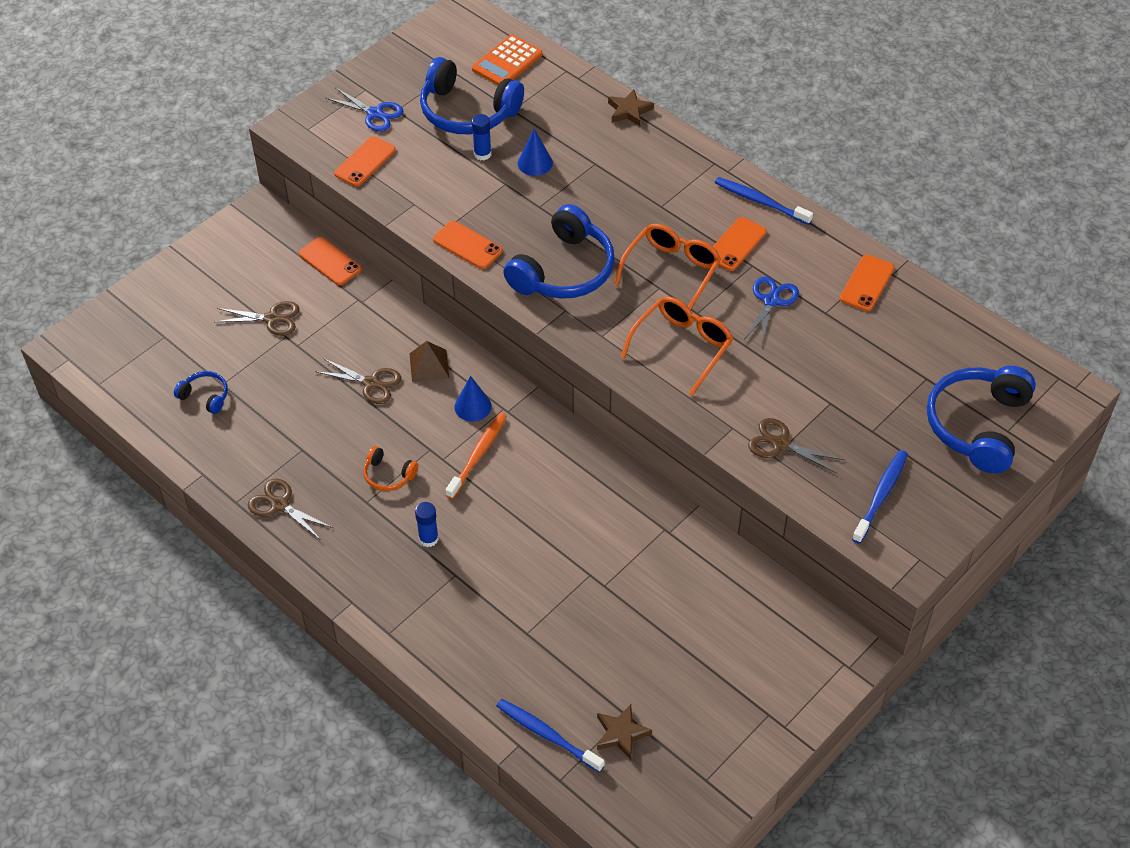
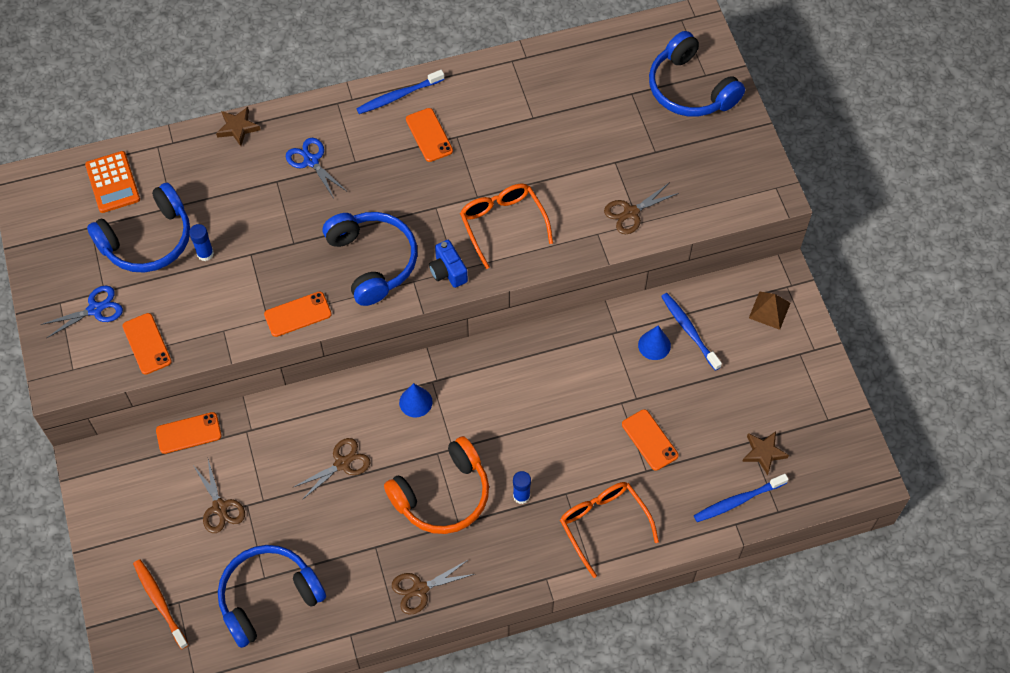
camera: 60 degrees left, 10 degrees up
blue headphones [174,371,228,414] -> blue headphones [218,545,326,648], size x2.11
brown scissors [215,301,300,336] -> brown scissors turned 120 degrees clockwise [193,459,245,533]
orange headphones [363,446,418,491] -> orange headphones [384,436,489,534], size x2.11
brown pyramid [409,341,450,382] -> brown pyramid moved to [749,292,790,330]
orange toothbrush [445,413,507,499] -> orange toothbrush moved to [133,559,189,649]
blue cone [518,129,553,176] -> blue cone moved to [638,326,671,360]
orange glasses [614,223,721,310] -> orange glasses moved to [560,482,659,578]
blue scissors [744,277,799,345] -> blue scissors moved to [286,138,346,198]
orange phone [840,255,895,311] -> orange phone moved to [622,409,679,471]
blue toothbrush [852,450,908,544] -> blue toothbrush moved to [661,293,722,371]
none -> blue camera [429,240,468,288]

